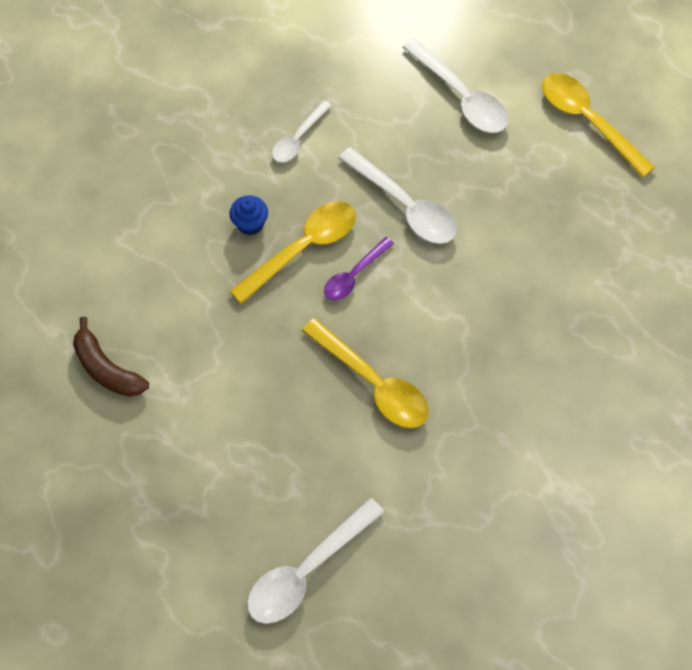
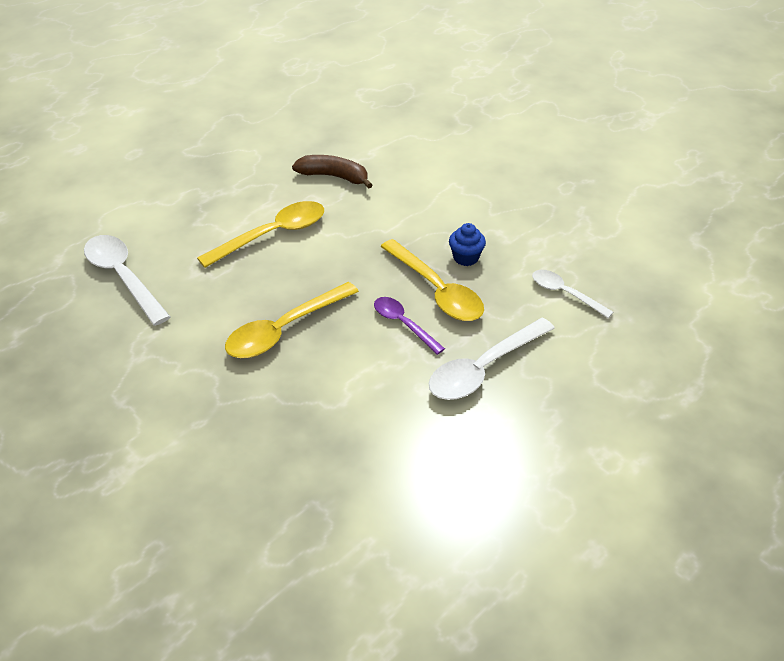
camera: 95 degrees right, 20 degrees down
brown banana [73,317,149,397] -> brown banana turned 60 degrees clockwise [292,155,372,189]
white spoon [402,38,509,133] -> none
yellow spoon [542,73,655,178] -> yellow spoon moved to [197,201,324,268]

